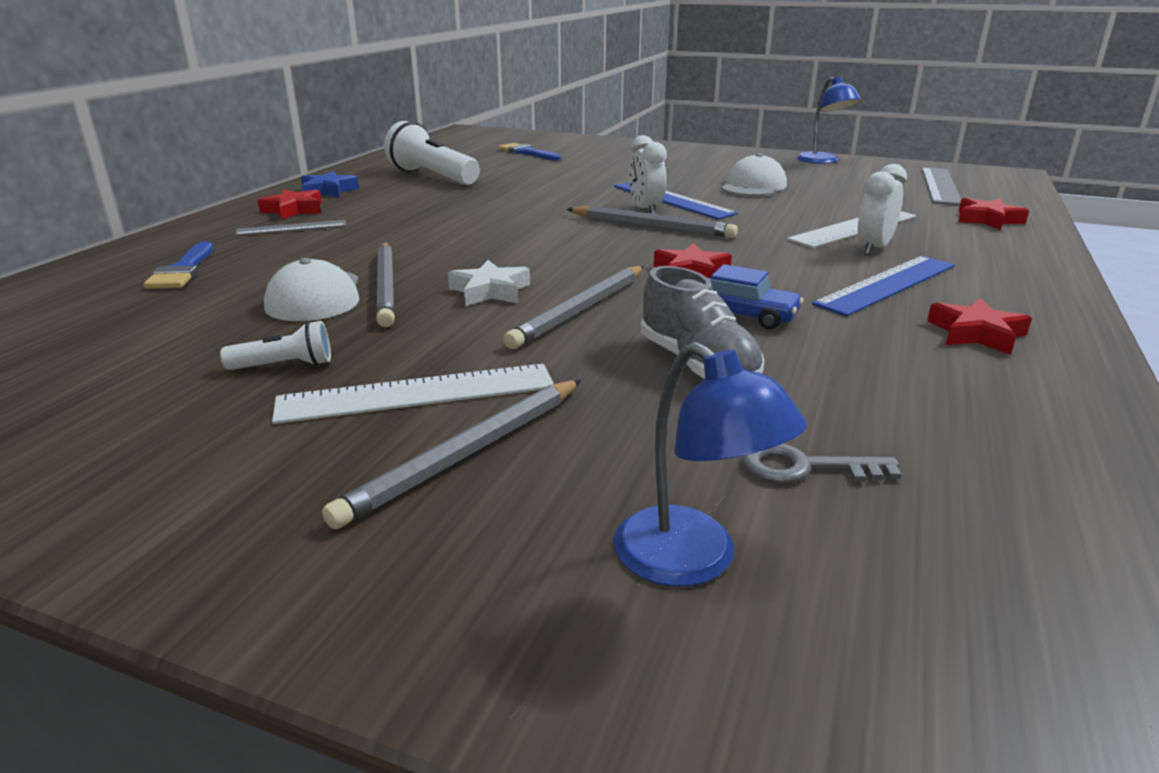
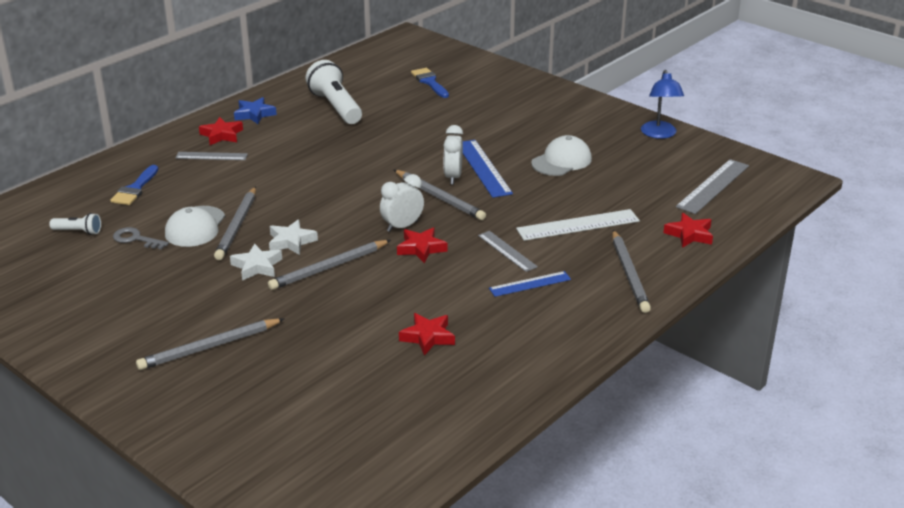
camera: 20 degrees right, 5 degrees up
white flashlight [220,321,331,370] -> white flashlight moved to [49,213,101,235]
white ruler [272,364,554,424] -> none
blue lamp [614,342,807,586] -> none
grey shoe [641,266,764,379] -> none
blue car [708,264,803,329] -> none
grey key [742,444,902,483] -> grey key moved to [113,227,169,250]
blue ruler [812,256,955,316] -> blue ruler [489,271,571,297], size x0.63
white clock [858,164,907,255] -> white clock moved to [380,174,424,232]
red star [927,298,1032,355] -> red star moved to [399,313,455,355]
none -> white star [230,243,282,281]
none -> grey ruler [478,231,538,272]
none -> grey pencil [612,230,651,313]

